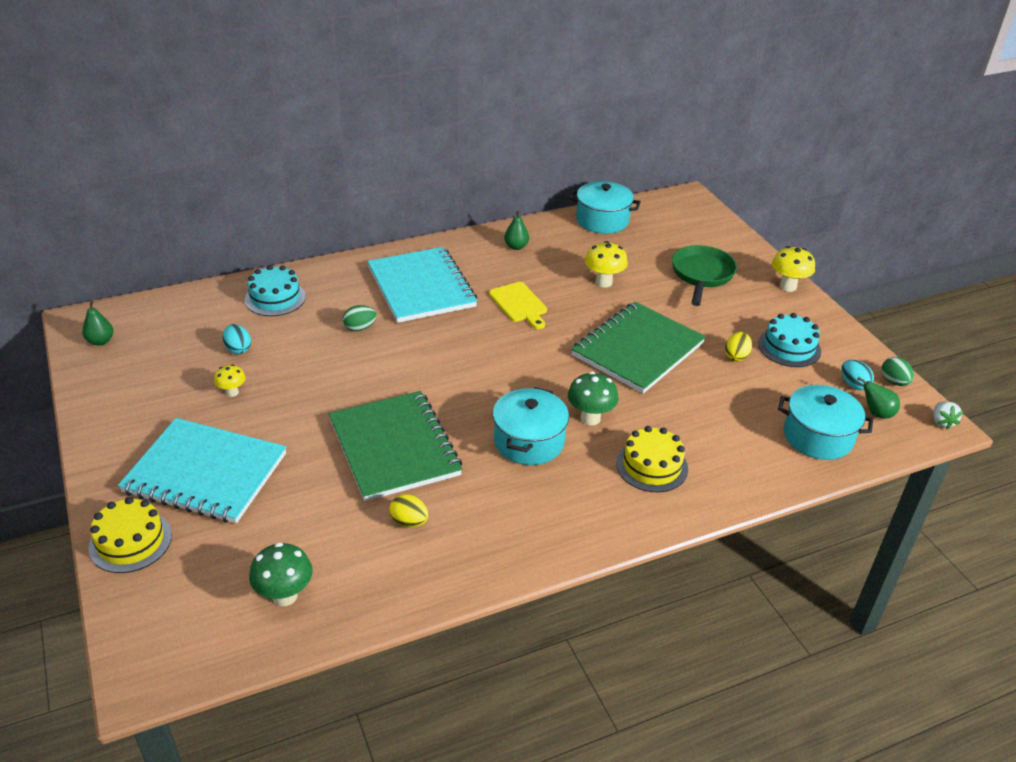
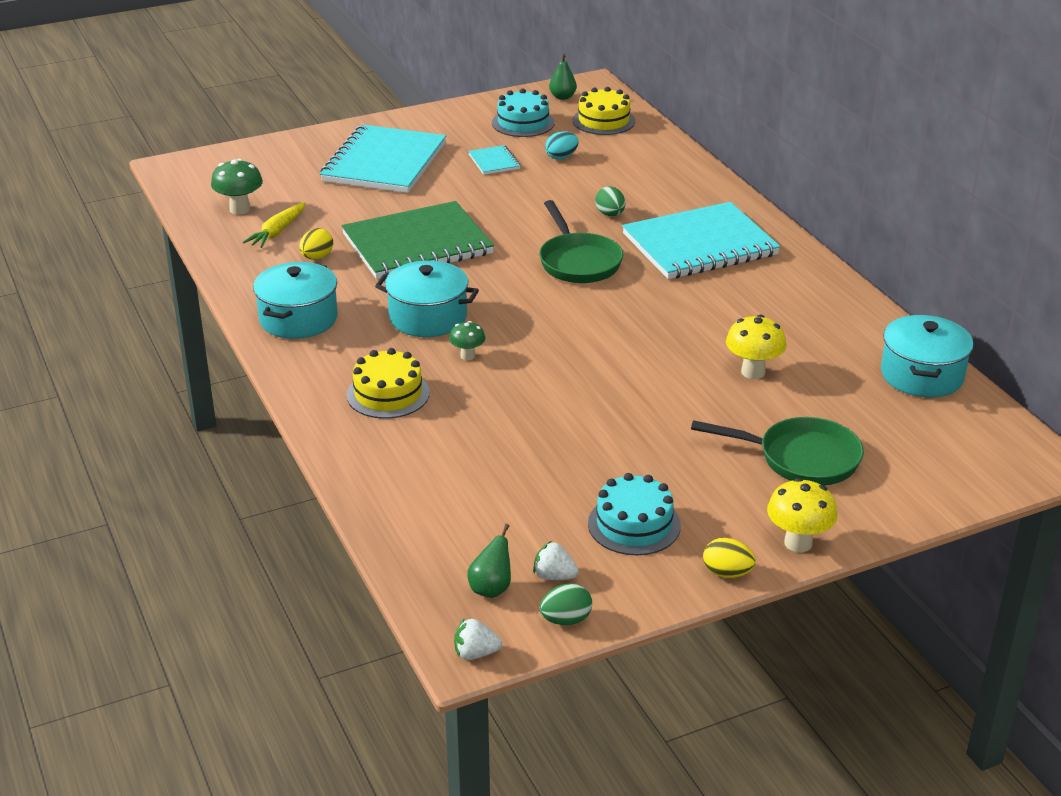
camera: 90 degrees right, 5 degrees down
yellow cake [89,497,172,573] -> yellow cake moved to [573,87,635,135]
yellow mushroom [214,364,246,397] -> turquoise notebook [468,145,520,175]
turquoise cake [245,265,306,316] -> turquoise cake moved to [492,89,555,137]
yellow cutting board [489,282,547,329] -> none
green pear [504,210,529,250] -> none
green mushroom [568,372,618,426] -> green mushroom [449,321,485,360], size x0.62
green notebook [571,302,706,393] -> none
yellow egg [725,332,752,361] -> yellow egg moved to [703,538,756,578]
turquoise pot [778,385,873,460] -> turquoise pot moved to [253,262,338,339]
turquoise egg [841,360,874,390] -> white strawberry [533,541,578,580]
none -> yellow carrot [243,202,305,248]
none -> green pan [539,200,623,283]

